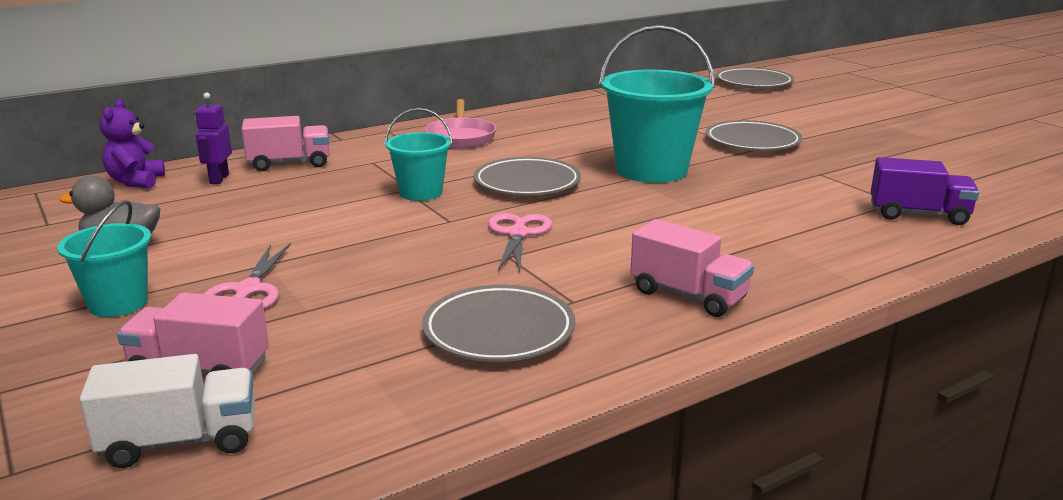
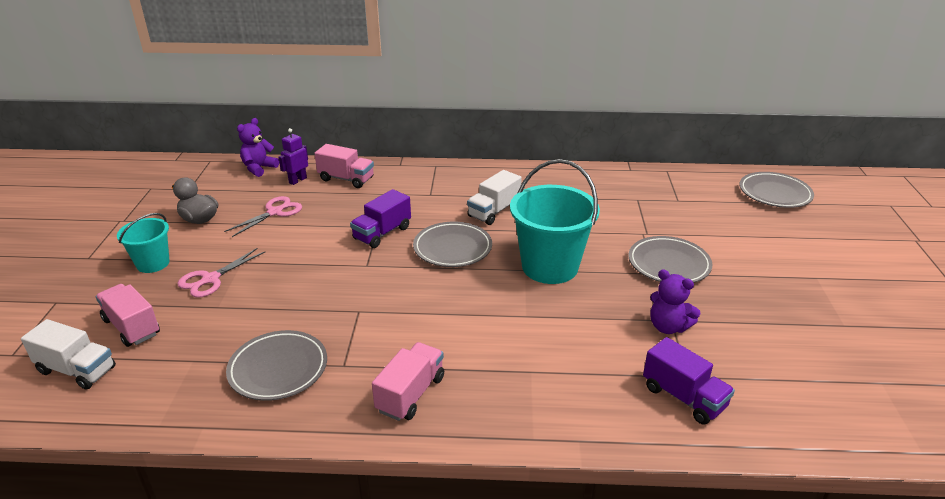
camera: 35 degrees right, 10 degrees up
turquoise bucket [384,108,452,201] -> purple truck [350,189,411,248]
pink pan [425,99,496,149] -> none
pink scissors [488,213,552,272] -> pink scissors moved to [224,196,302,237]
pink truck [630,219,754,317] -> pink truck turned 135 degrees counterclockwise [372,342,444,421]
none -> white truck [467,170,522,225]
none -> purple teddy bear [650,269,701,334]

